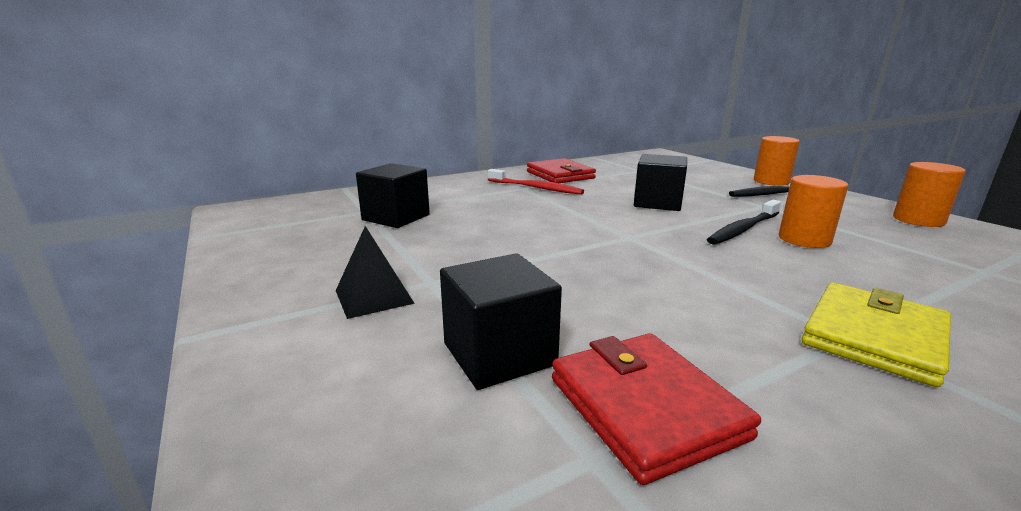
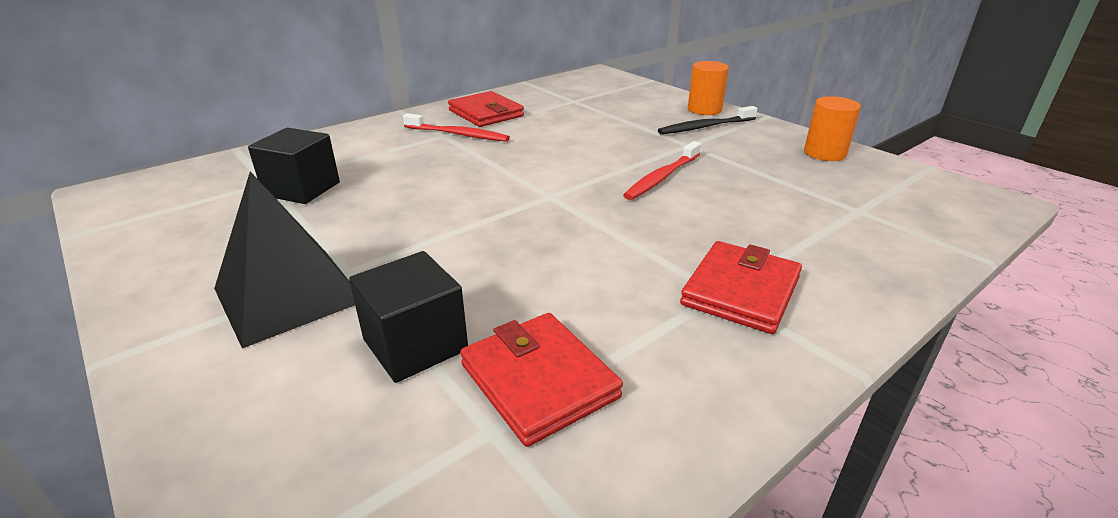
camera: 10 degrees left, 10 degrees up
black pyramid [336,226,415,319] -> black pyramid [214,171,355,348], size x1.79
black cube [634,154,687,211] -> none
black toothbrush [707,200,781,245] -> red toothbrush [623,141,701,200]
orange cylinder [779,175,848,248] -> none
yellow wallet [802,283,951,387] -> red wallet [680,241,802,334]

